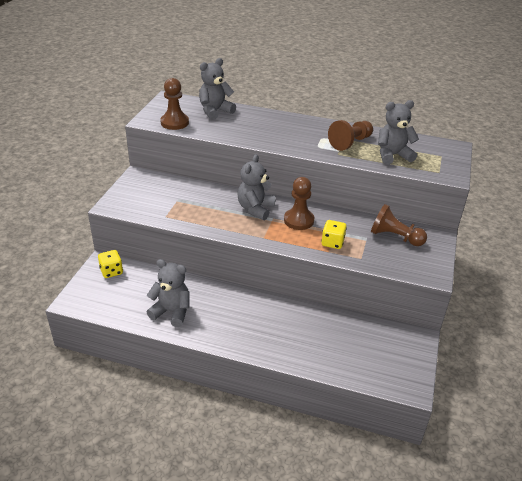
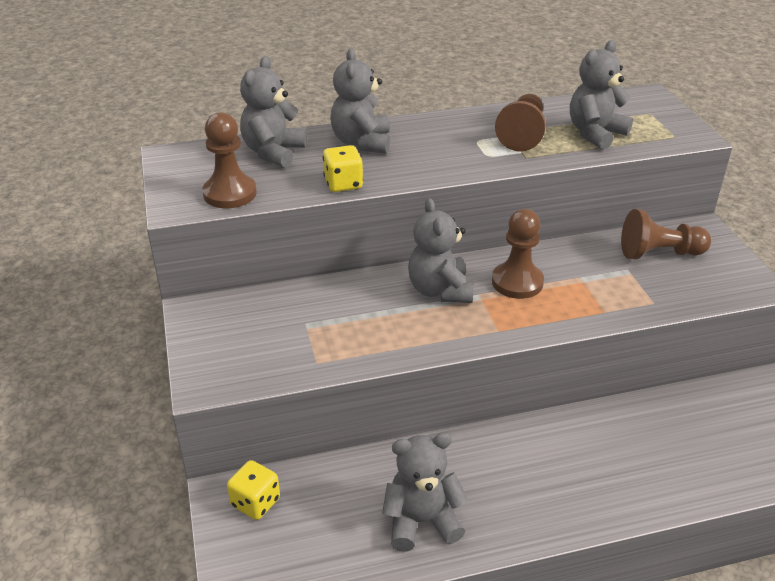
camera: 30 degrees left, 0 degrees up
yellow dice [321,220,347,249] -> yellow dice moved to [323,145,363,192]
none -> grey teddy bear [330,48,390,154]

